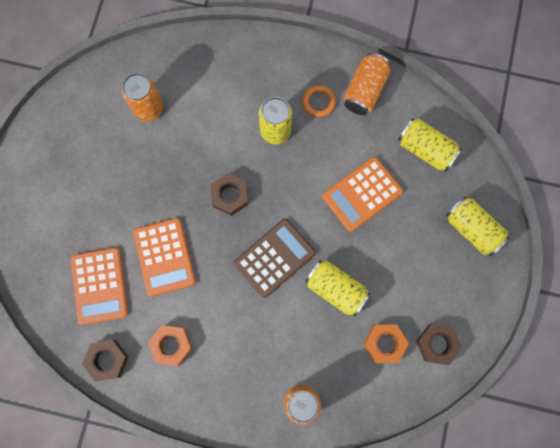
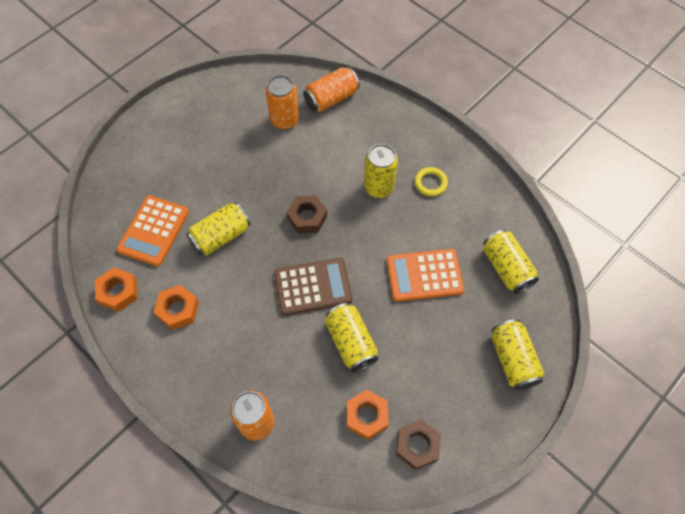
camera: 30 degrees right, 15 degrees down
brown nut [82,340,129,382] -> orange nut [95,268,137,312]
orange calculator [133,218,196,297] -> yellow can [186,203,250,256]
orange ring [302,85,336,117] -> yellow ring [415,167,448,196]
orange can [343,53,391,115] -> orange can moved to [303,67,360,112]

